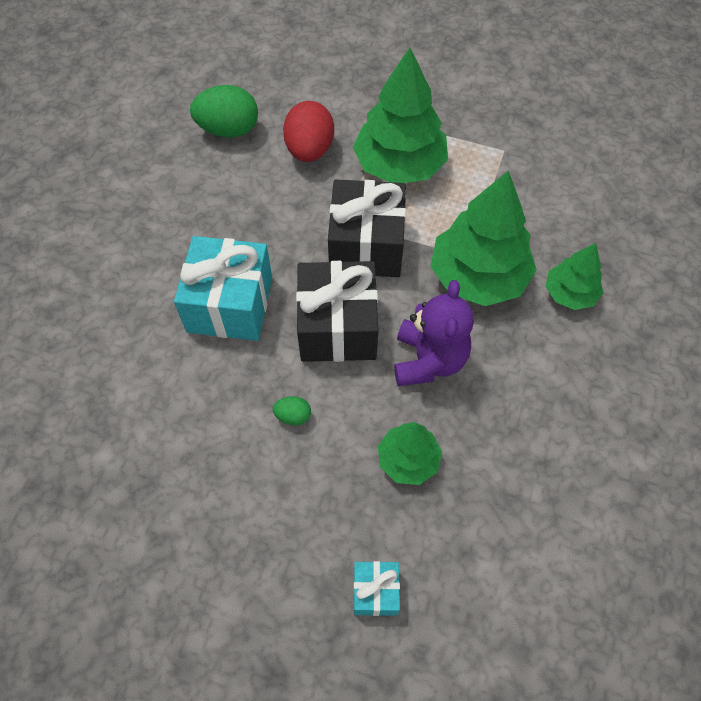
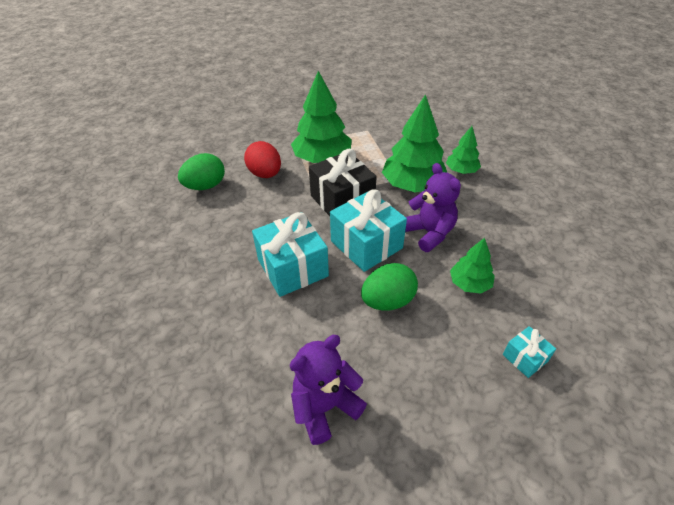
camera: 35 degrees left, 15 degrees down
green egg [273,396,311,425] -> green egg [361,263,418,311], size x2.15
black gift [296,261,379,362] -> turquoise gift [330,189,407,272]
none -> purple teddy bear [290,335,367,445]

